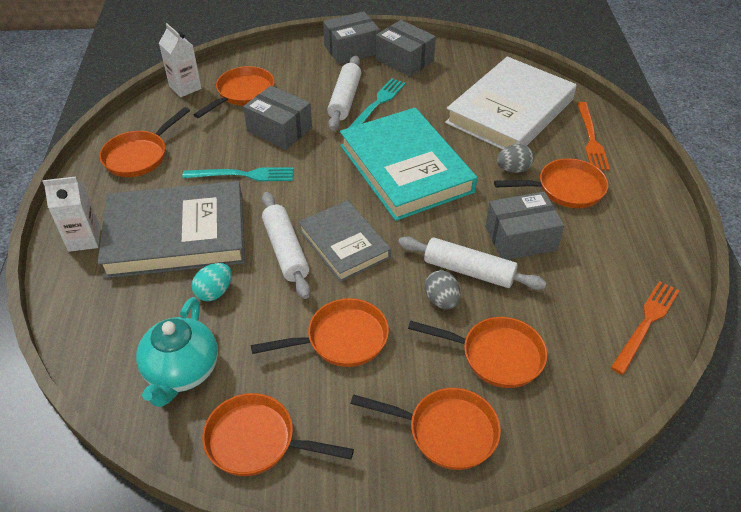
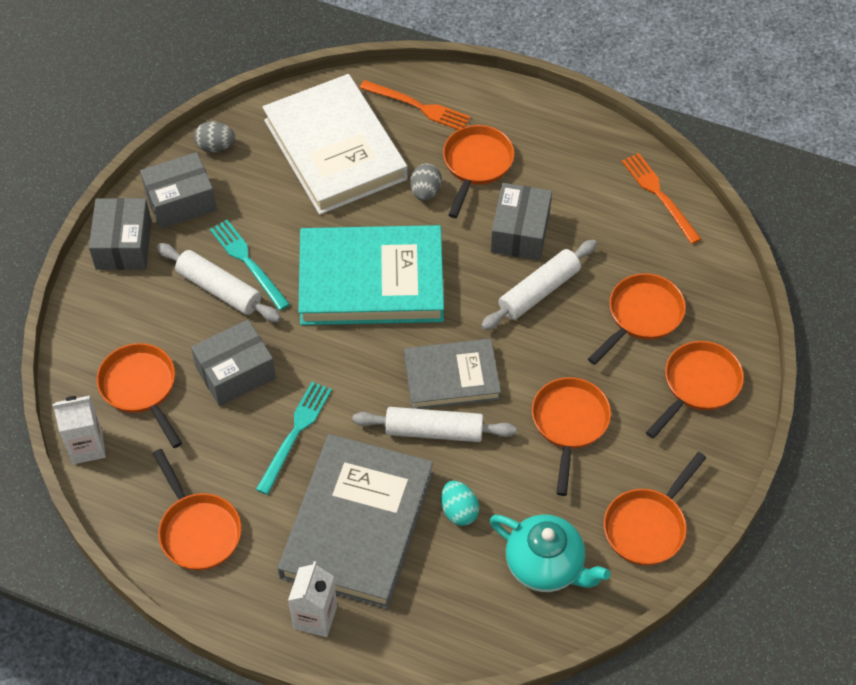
camera: 65 degrees left, 10 degrees up
grey egg [425,270,460,309] -> grey egg moved to [194,121,235,152]

